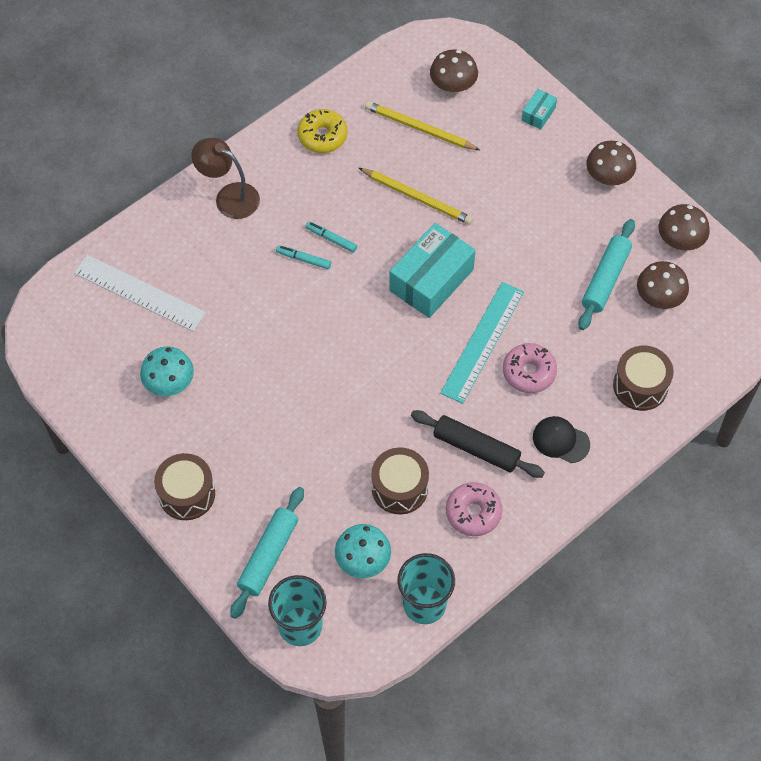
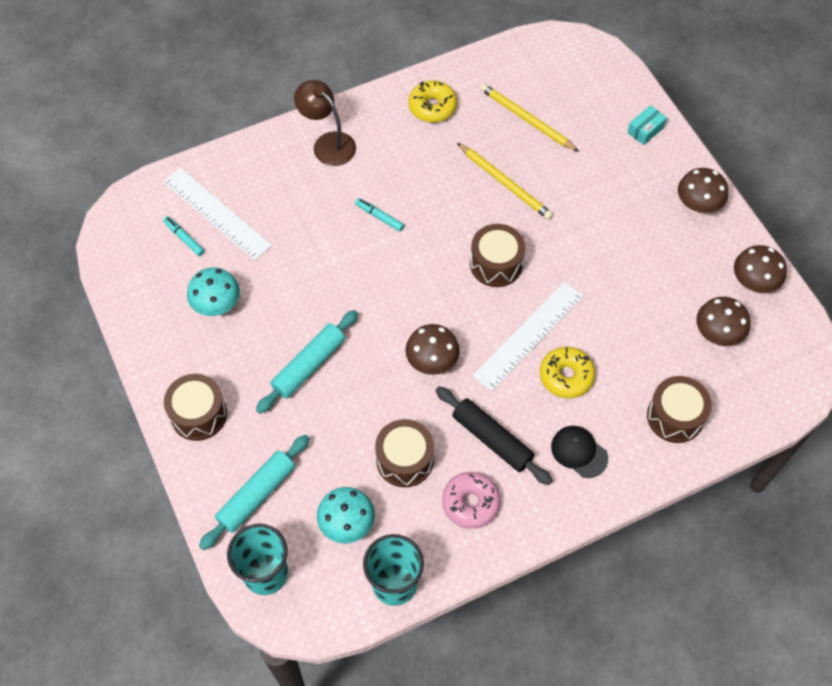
camera: 15 degrees right, 0 degrees up
turquoise marker [306,222,357,252] -> turquoise marker moved to [163,216,204,256]
turquoise box [389,223,476,318] -> brown drum [470,224,525,287]
brown mushroom [430,49,478,94] -> brown mushroom moved to [405,324,460,375]
turquoise ruler [440,282,524,404] -> white ruler [472,282,583,391]
pink donut [503,343,557,393] -> yellow donut [540,347,595,398]
turquoise rolling pin [578,219,635,330] -> turquoise rolling pin moved to [256,310,358,414]

